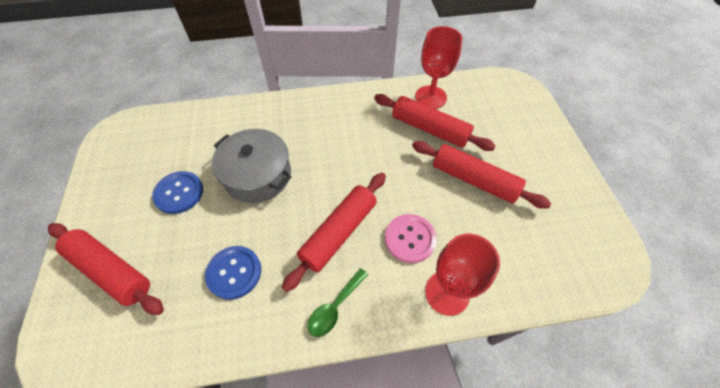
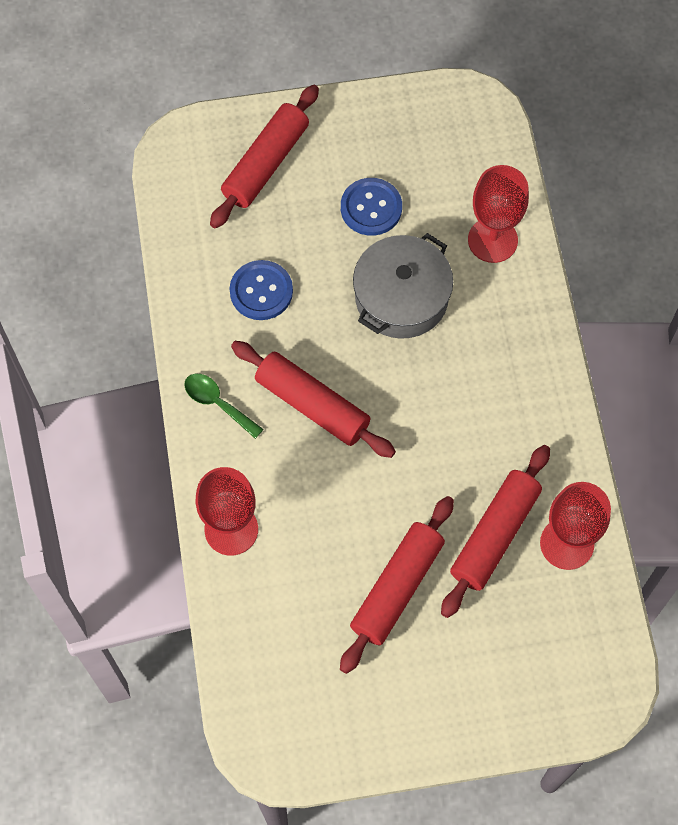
camera: 90 degrees right, 10 degrees up
pink button [385,214,437,263] -> none
none -> red goblet [468,165,529,263]

